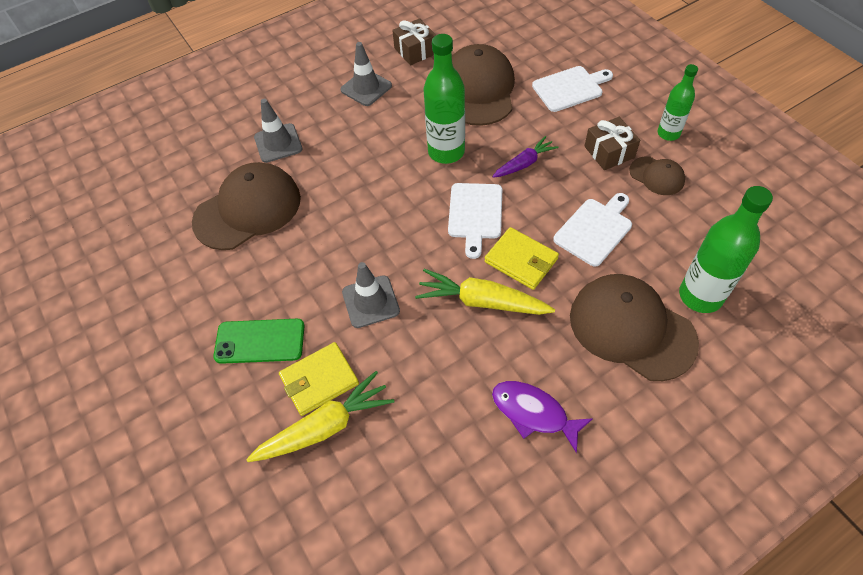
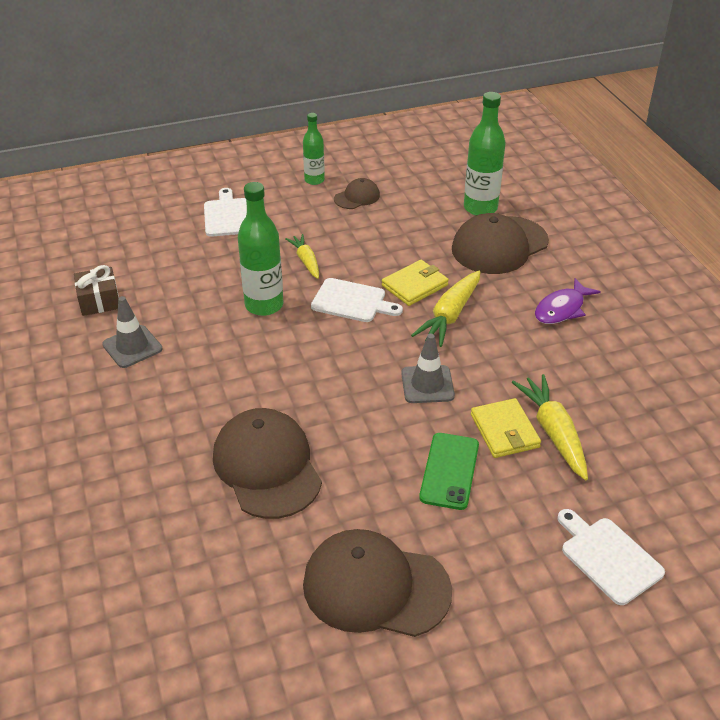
camera: 80 degrees left, 15 degrees down
grey traffic cone [254,99,302,163] -> none
brown cap [452,44,515,126] -> brown cap moved to [303,529,452,637]
purple carrot [492,136,558,178] -> yellow carrot [285,234,319,279]
white cutting board [553,193,632,267] -> white cutting board moved to [557,509,665,605]
brown gift [585,117,640,170] -> none

